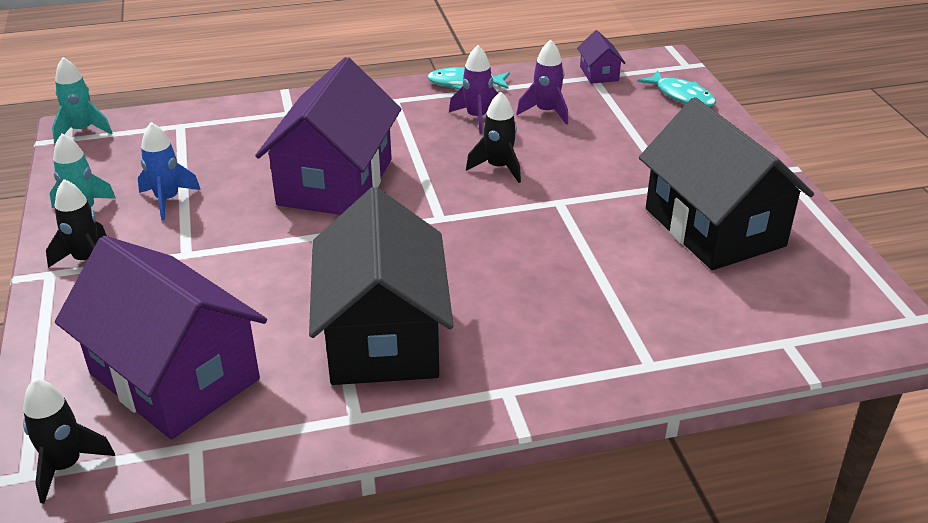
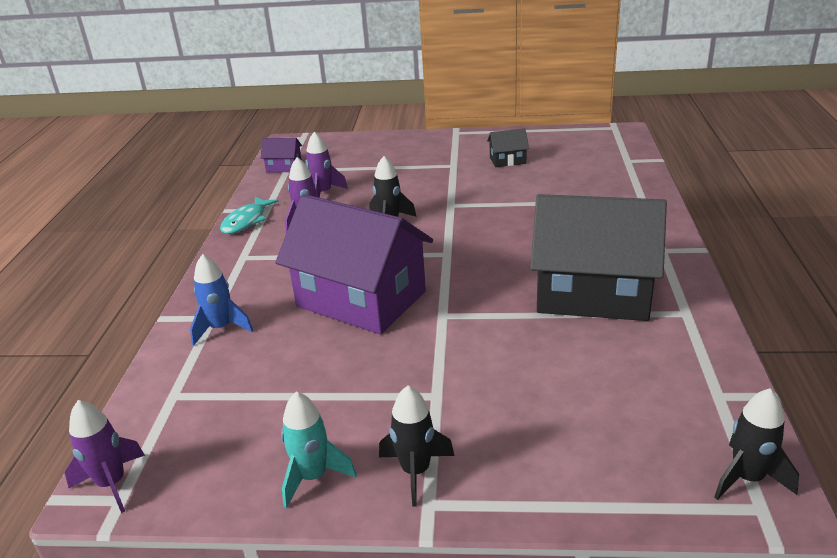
camera: 70 degrees left, 5 degrees down
turquoise rocket [52,57,112,144] -> purple rocket [65,400,145,513]
purple house [55,236,267,439] -> none
blue rocket [138,122,201,220] -> blue rocket moved to [190,254,253,346]
turquoise fish [637,70,716,107] -> none
black house [639,97,814,270] -> black house [487,128,529,167], size x0.41

